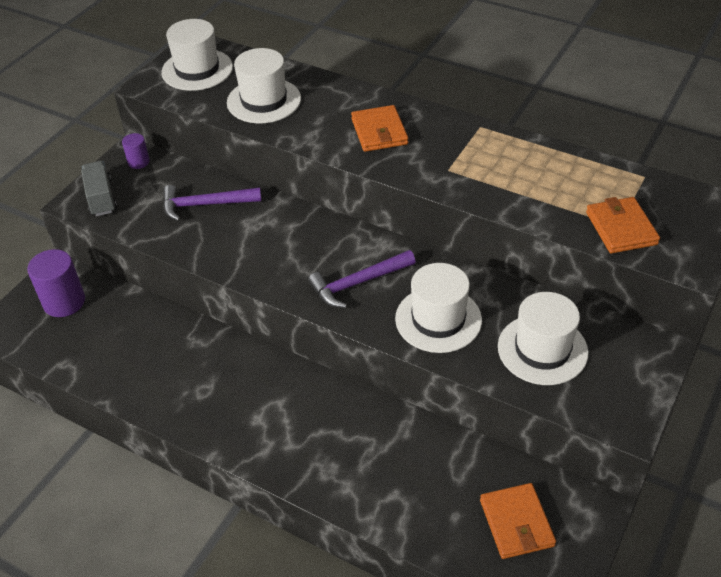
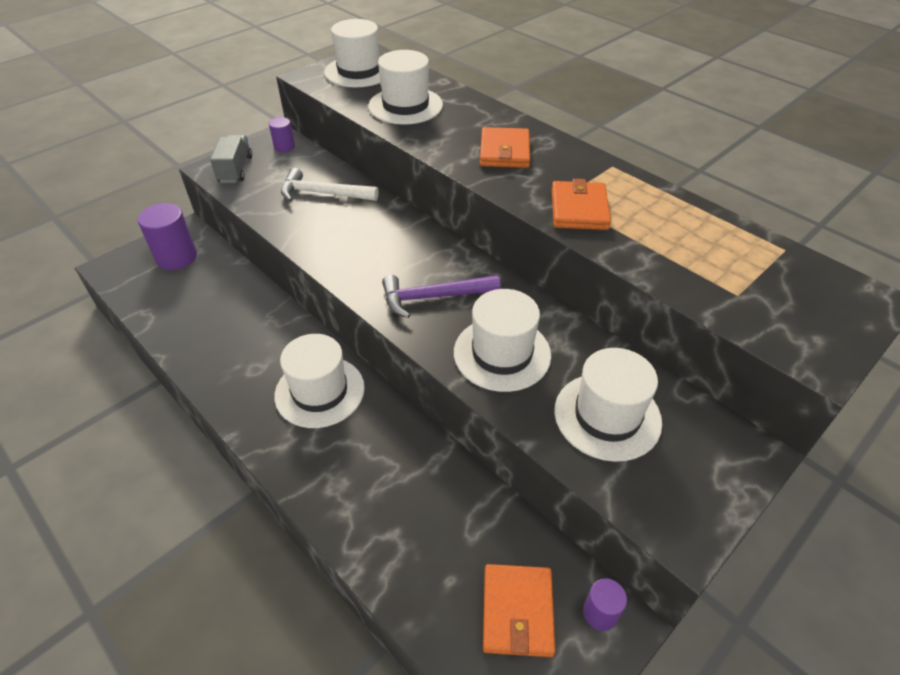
camera: 15 degrees right, 0 degrees up
purple hammer [163,185,262,221] -> white hammer [281,168,379,202]
orange wallet [586,197,660,253] -> orange wallet moved to [552,179,611,230]
none -> white hat [274,334,365,428]
none -> purple cylinder [583,579,627,631]

